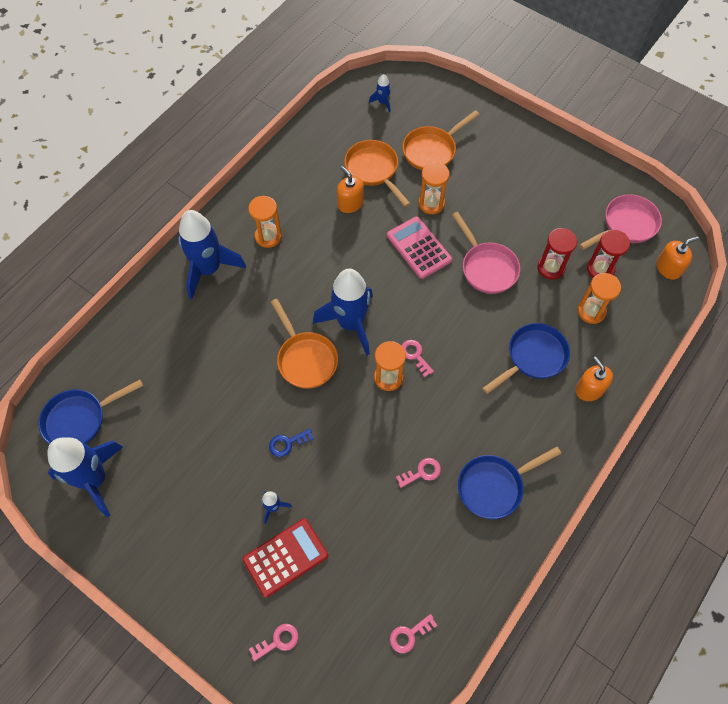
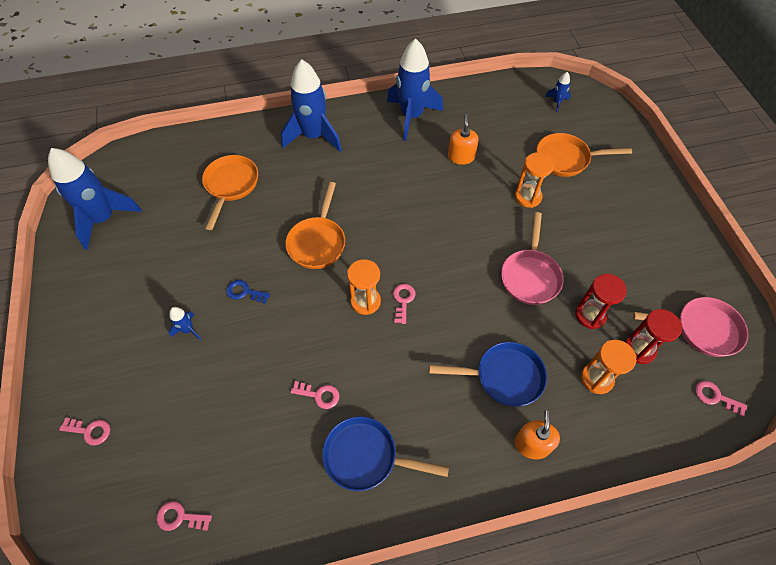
camera: 40 degrees right, 5 degrees down
blue pan [39,380,143,444] -> none
red calculator [242,518,328,598] -> none
orange hourglass [248,196,282,248] -> none
blue rocket [313,269,373,355] -> blue rocket moved to [387,38,443,141]
orange pan [344,140,411,207] -> orange pan moved to [202,155,258,230]
pink calculator [387,216,452,279] -> none
orange soap dispenser [657,236,699,280] -> pink key [695,381,747,416]

